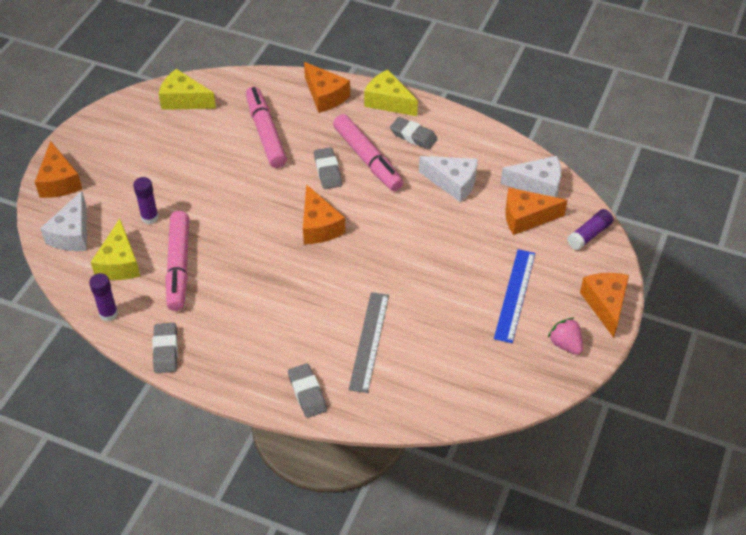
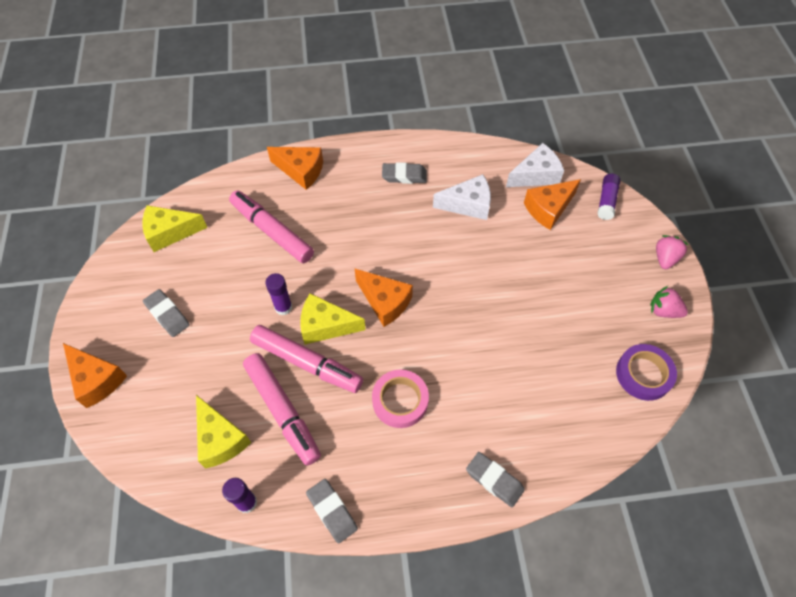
camera: 30 degrees left, 10 degrees up
white cheese [40,191,87,251] -> none
purple glue stick [133,177,159,224] -> purple glue stick moved to [265,273,292,315]
grey eraser [314,147,342,189] -> grey eraser moved to [143,289,190,337]
pink marker [333,114,403,191] -> pink marker moved to [250,325,363,393]
grey ruler [349,292,389,393] -> none
yellow cheese [364,69,418,116] -> yellow cheese moved to [300,293,366,344]
blue ruler [494,249,535,343] -> none
orange cheese [580,273,629,338] -> pink strawberry [656,235,689,269]
none -> pink tape [372,370,429,428]
none -> purple tape [616,344,677,401]

